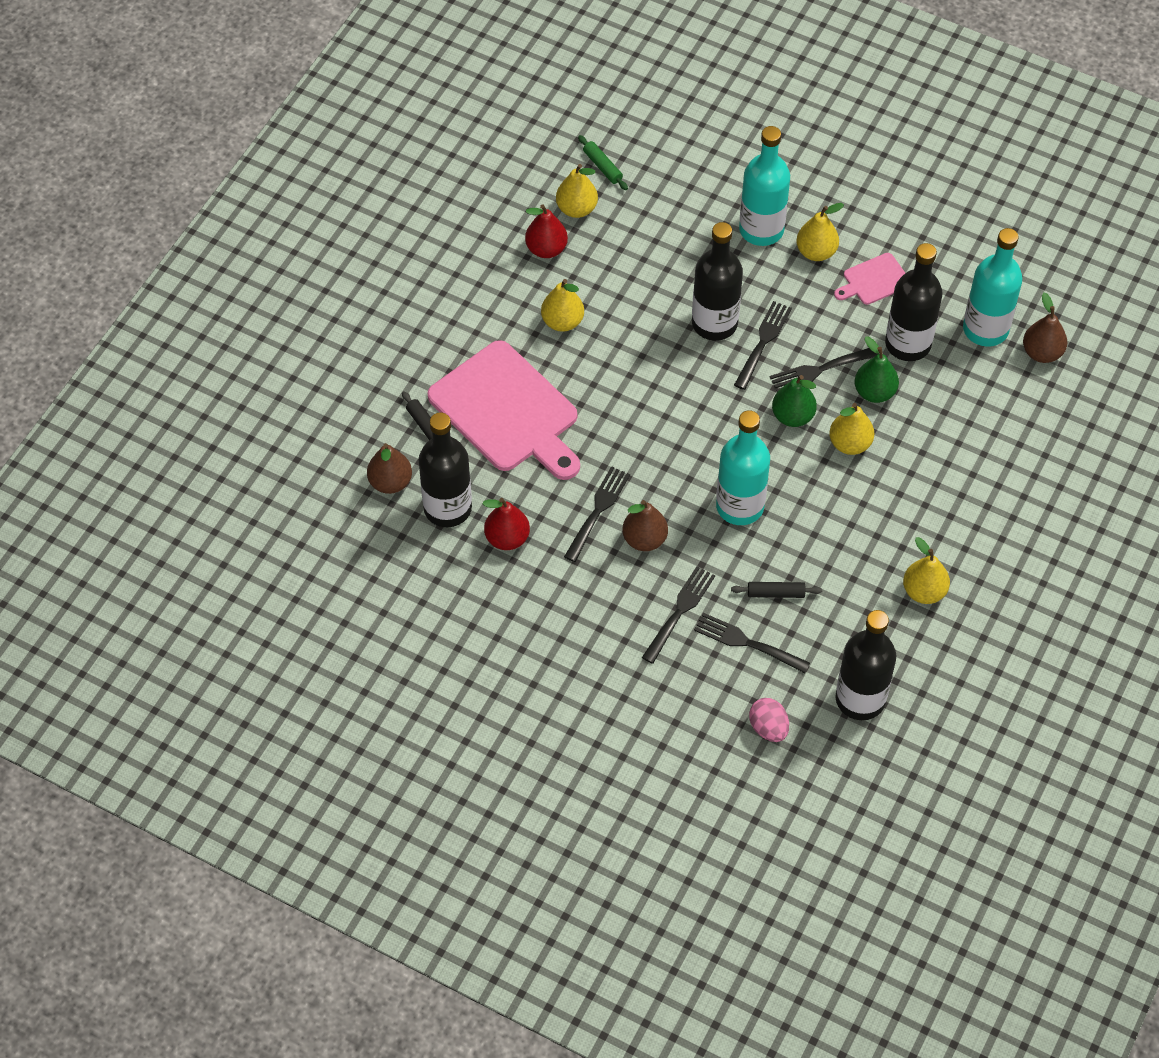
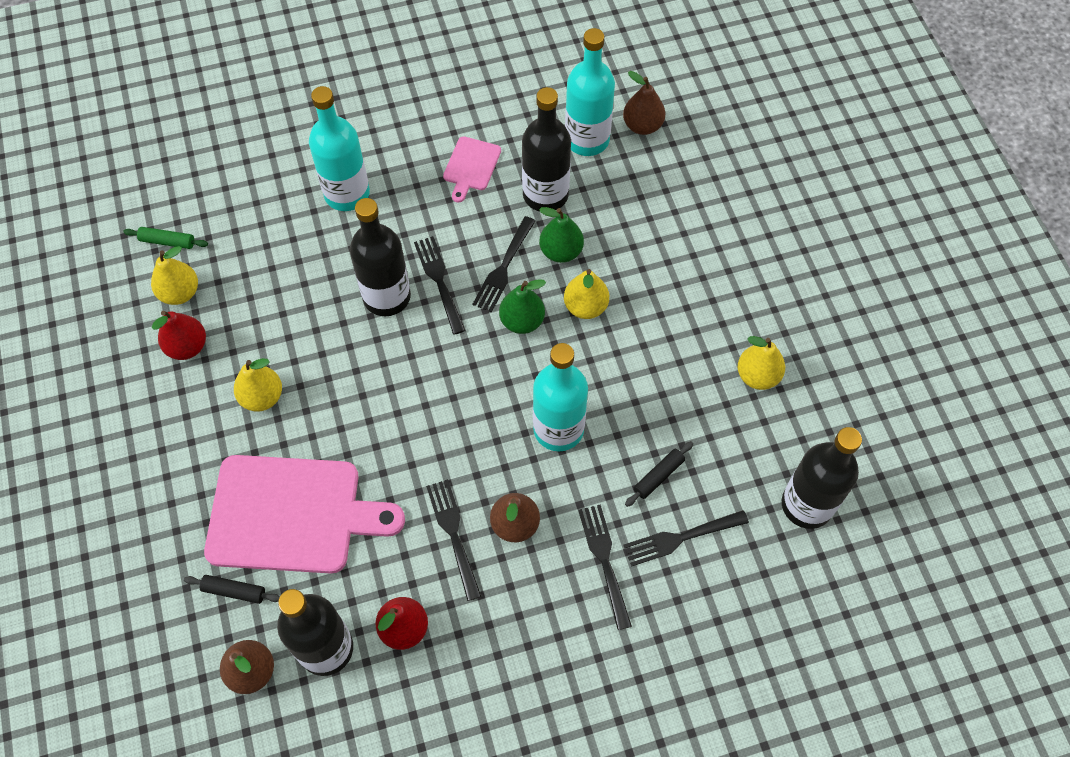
camera: 45 degrees left, 5 degrees up
pink egg [749,698,789,742] -> none
yellow pear [796,203,844,261] -> none

